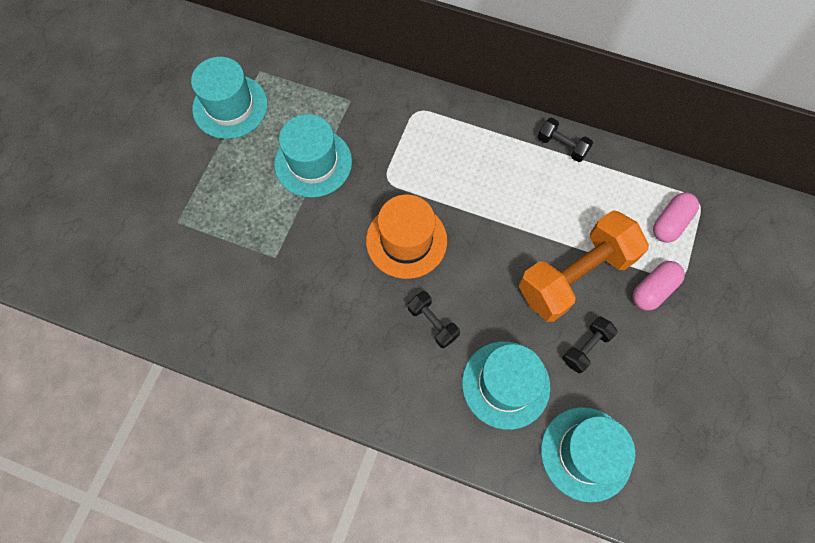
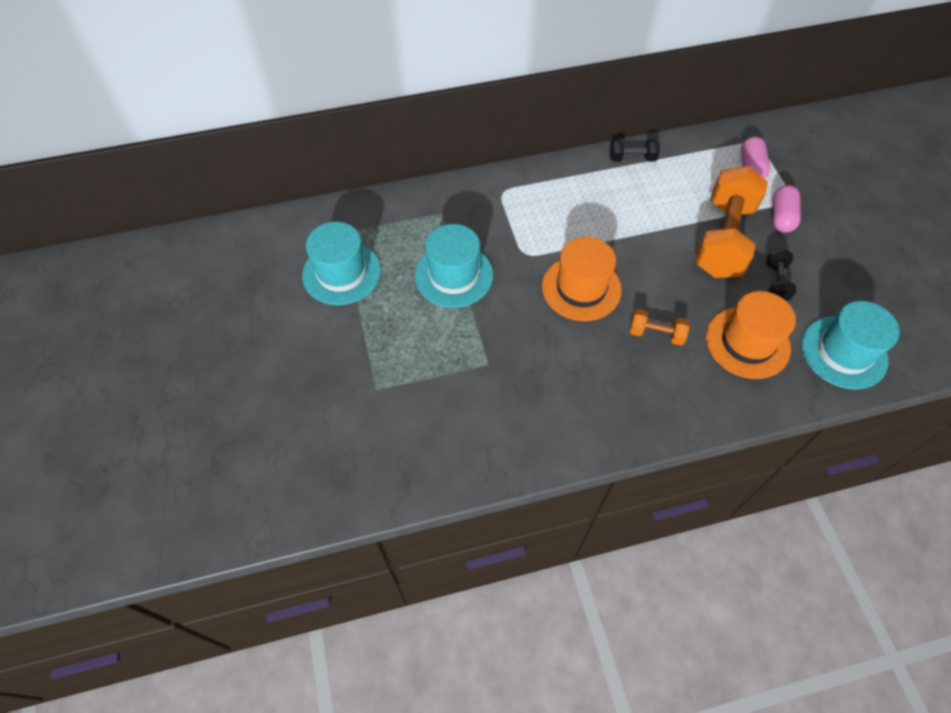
camera: 35 degrees left, 10 degrees down
black dumbbell [408,291,460,348] -> orange dumbbell [630,309,689,346]
turquoise hat [462,341,550,430] -> orange hat [706,291,796,379]

